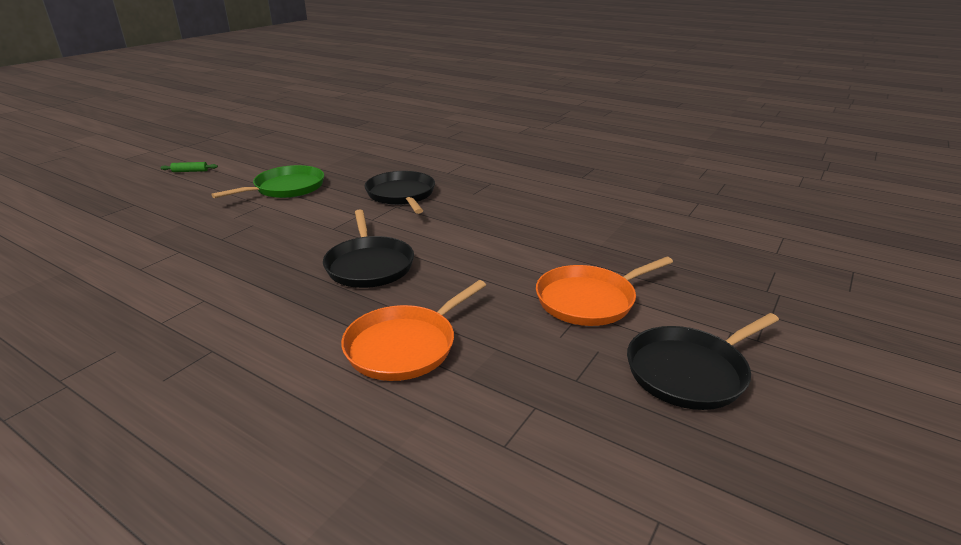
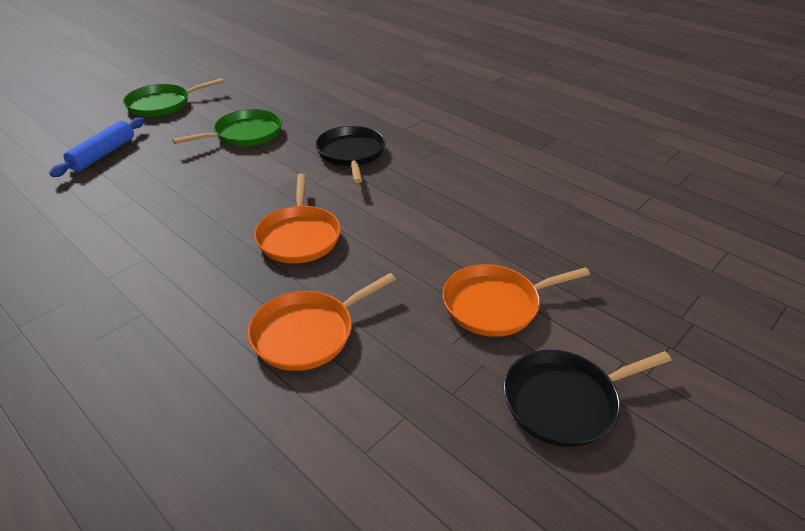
camera: 10 degrees right, 10 degrees up
green rolling pin [160,162,218,172] -> green pan [123,78,224,117]
black pan [323,210,414,288] -> orange pan [254,173,341,263]
none -> blue rolling pin [49,117,144,177]

